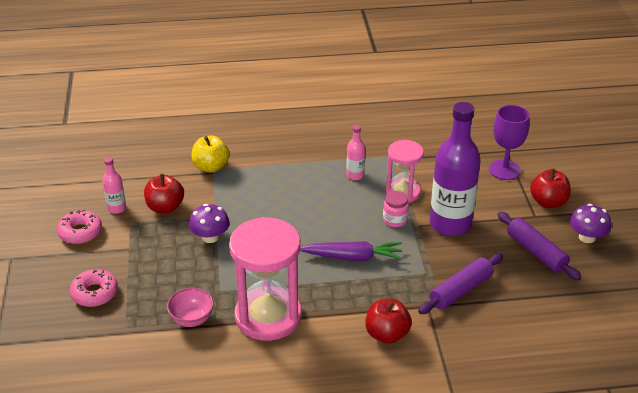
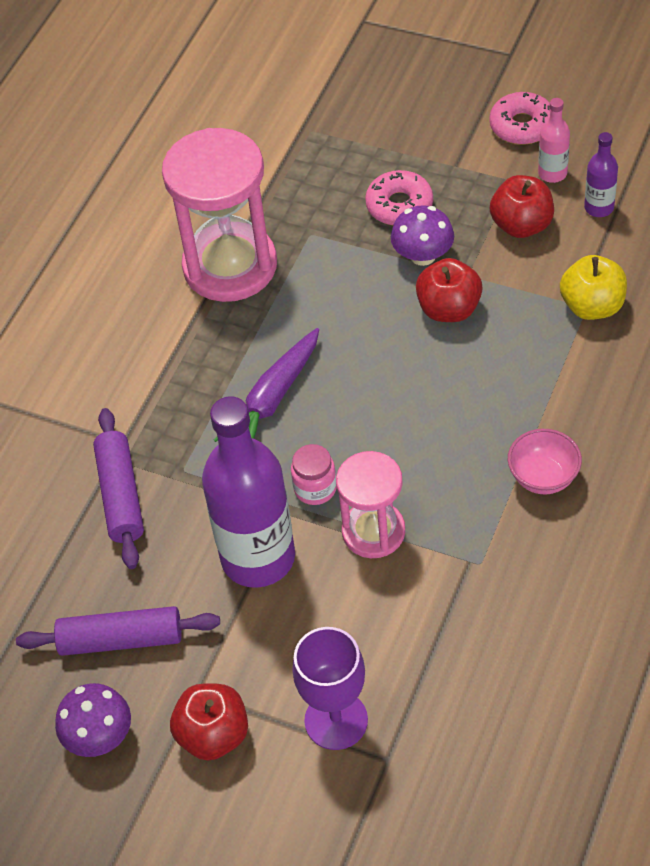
camera: 125 degrees right, 15 degrees up
pink donut [70,269,118,307] -> pink donut moved to [365,170,433,225]
pink bowl [167,288,214,327] -> pink bowl moved to [508,429,582,494]
pink bottle [346,125,365,180] -> none
red apple [365,298,412,344] -> red apple moved to [416,258,483,322]
none -> purple bottle [584,132,618,217]

